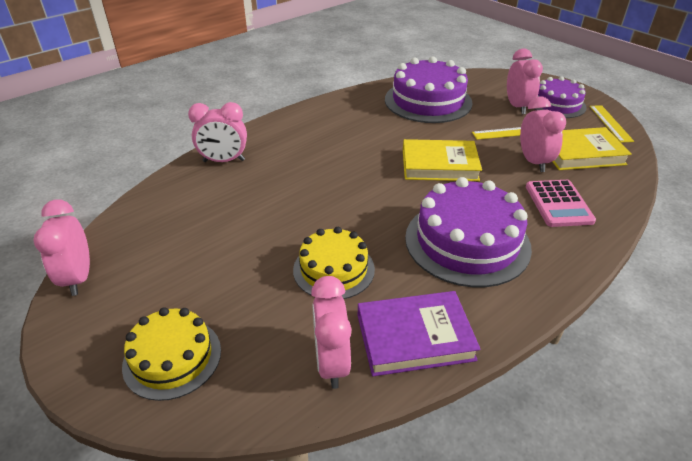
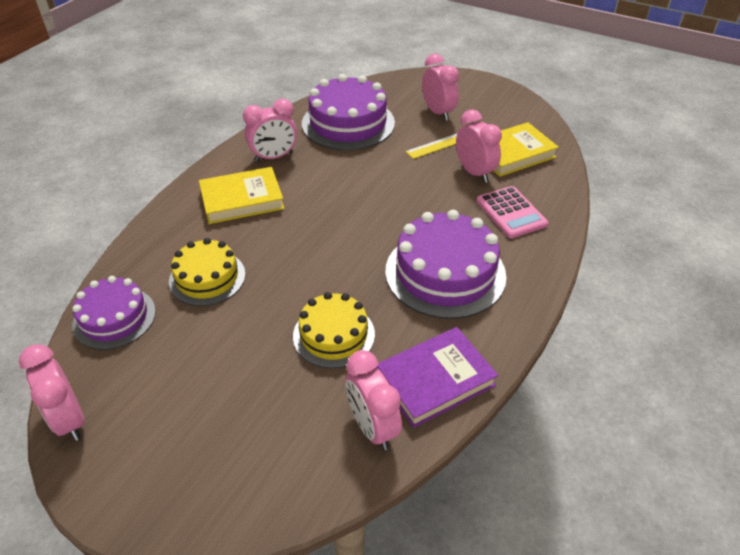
camera: 20 degrees left, 5 degrees up
yellow cake [122,307,221,401] -> yellow cake moved to [169,238,246,306]
pink clock [188,102,247,162] -> pink clock moved to [243,99,297,162]
yellow book [403,139,482,181] -> yellow book moved to [199,167,284,224]
purple cake [535,77,587,118] -> purple cake moved to [72,276,156,350]
yellow ruler [589,105,634,143] -> none

